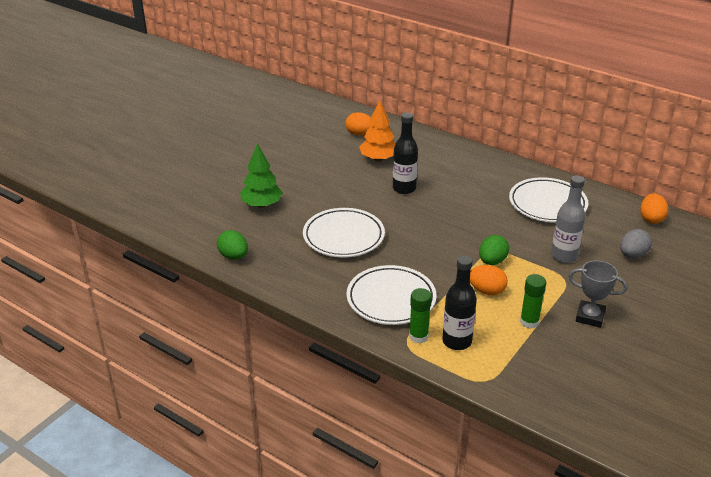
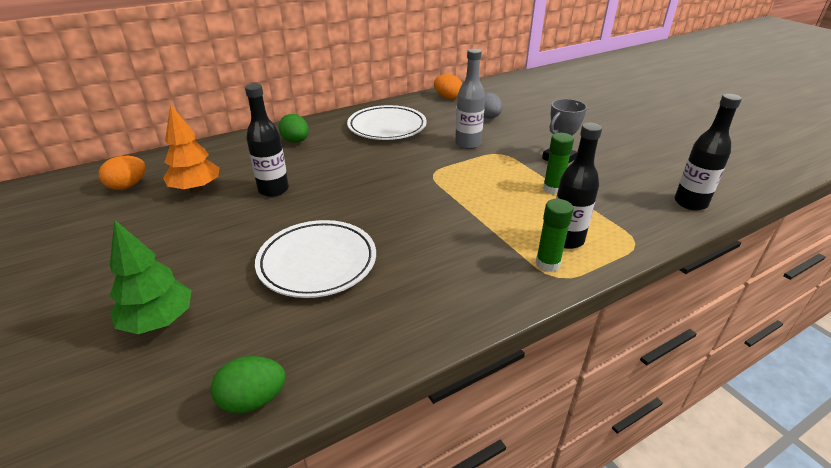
camera: 65 degrees left, 0 degrees up
white plate [346,265,437,325] -> none
orange egg [470,265,508,295] -> none
green egg [479,235,509,265] -> green egg moved to [279,114,309,143]
none -> black bottle [675,94,742,211]

